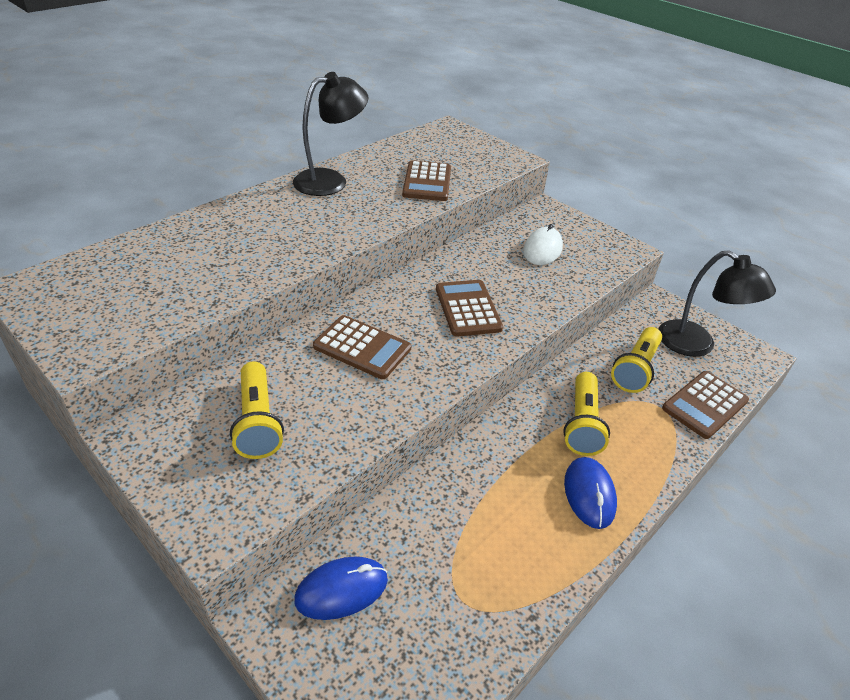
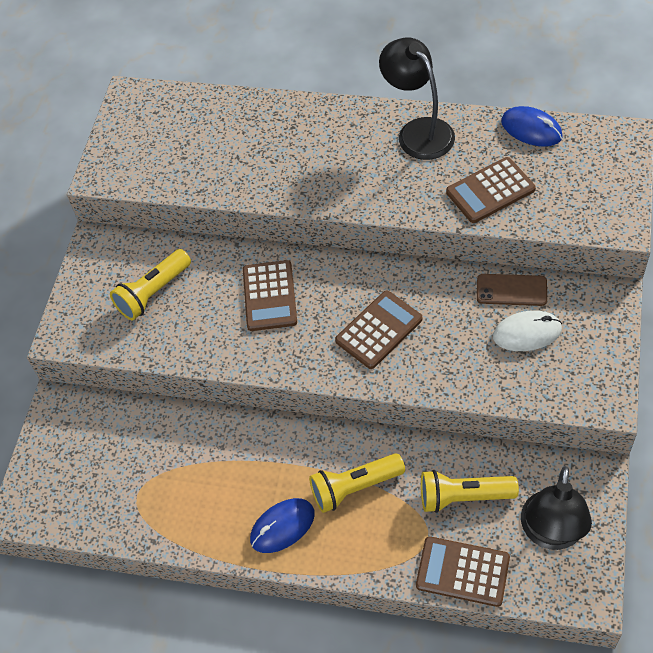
camera: 65 degrees right, 15 degrees up
black lamp [293,72,368,196] -> black lamp turned 150 degrees counterclockwise [379,37,455,160]
blue mouse [294,557,388,620] -> blue mouse moved to [501,106,563,147]
none -> brown phone [477,274,547,306]

